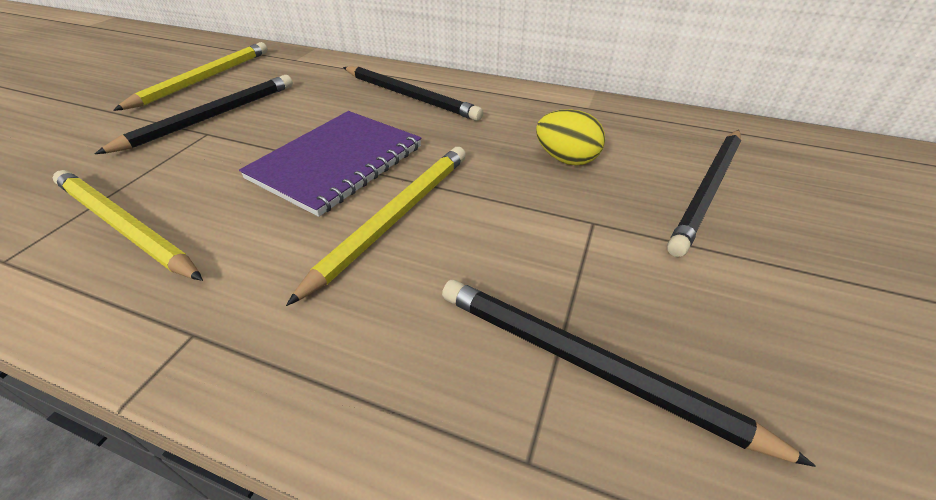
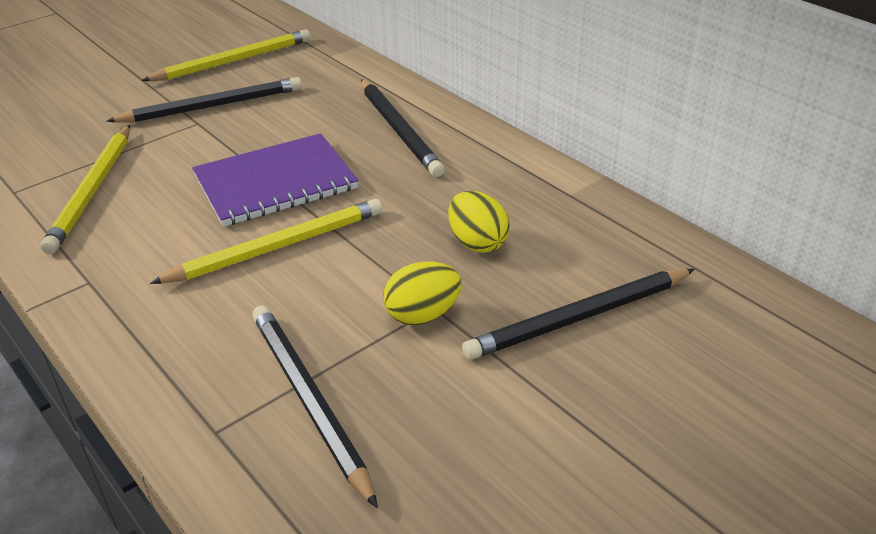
camera: 30 degrees right, 5 degrees down
yellow pencil [53,170,203,281] -> yellow pencil turned 150 degrees counterclockwise [40,125,130,254]
none -> yellow egg [383,262,462,325]

